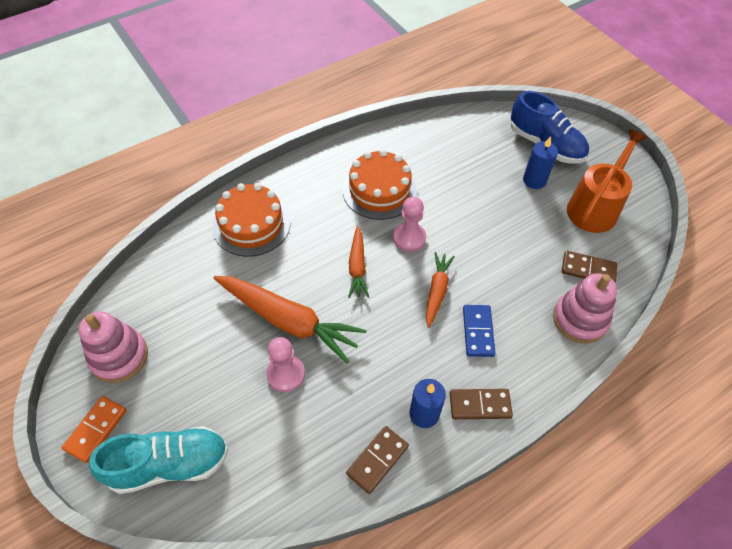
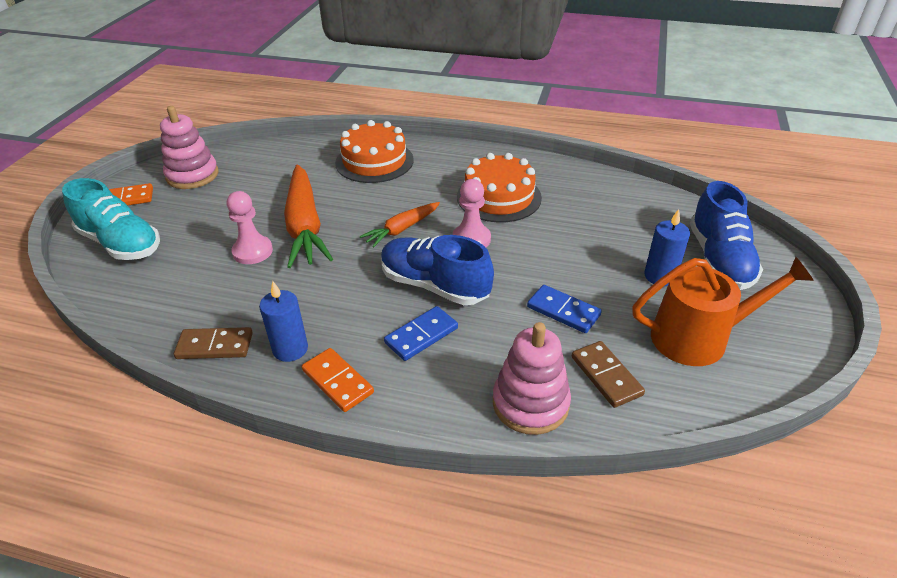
camera: 50 degrees right, 15 degrees down
orange carrot [426,252,455,328] -> blue shoe [381,235,494,305]
brown domino [450,389,513,419] -> orange domino [302,348,374,412]
none -> blue domino [527,285,602,333]

